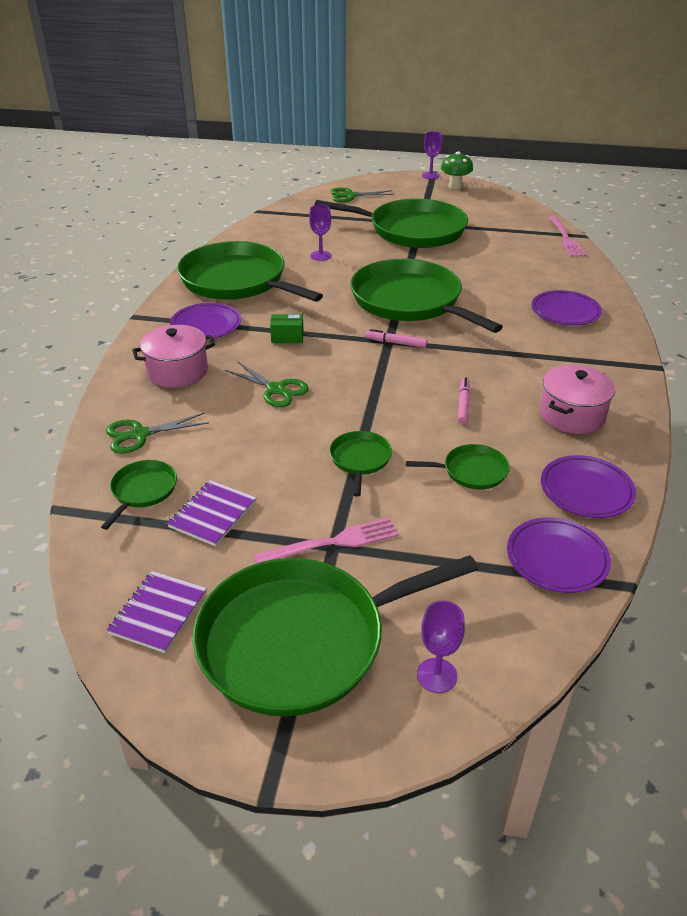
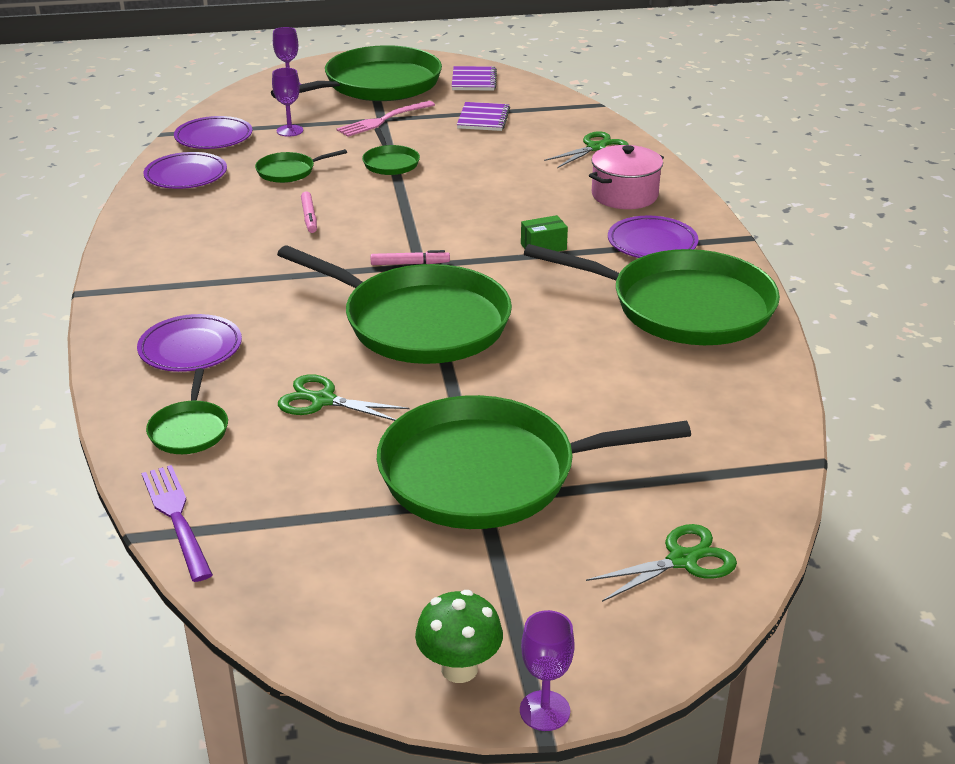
camera: 160 degrees right, 5 degrees down
green pan [101,460,177,530] -> green pan moved to [146,368,228,454]
green scissors [225,361,309,407] -> green scissors moved to [278,374,410,421]
purple goblet [309,204,332,261] -> purple goblet moved to [272,68,303,137]
pink pot [540,365,615,434] -> none
pink fork [548,216,586,257] -> purple fork [141,465,213,582]

